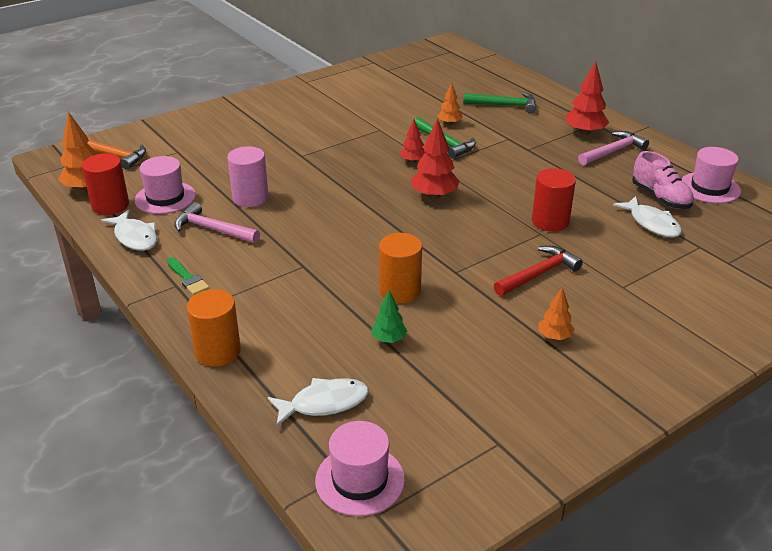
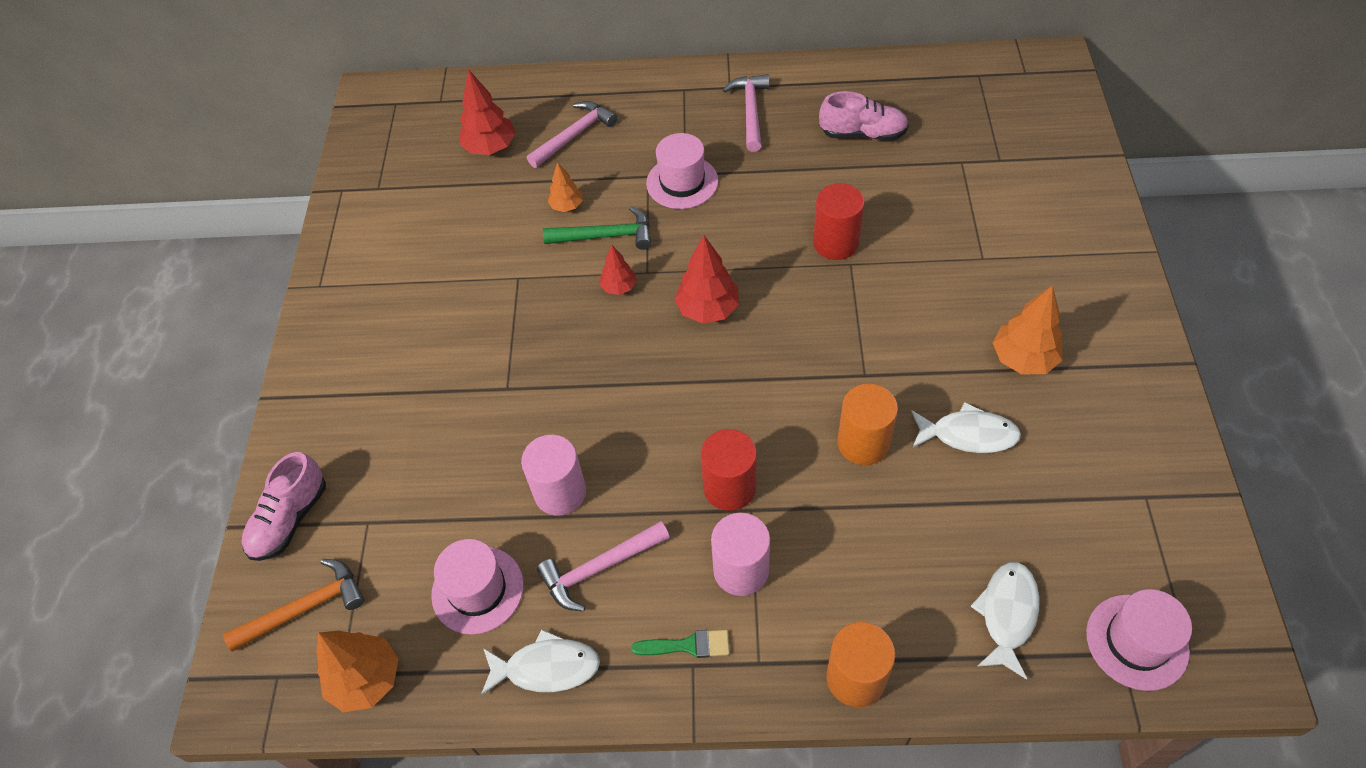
camera: 50 degrees left, 20 degrees up
red cylinder [82,153,129,215] -> red cylinder moved to [701,429,757,511]
green tree [372,290,407,343] -> none
green hammer [463,92,536,114] -> pink hammer [527,101,618,168]
red hammer [494,246,583,296] -> none
orange tree [538,287,575,340] -> orange tree [993,285,1062,375], size x1.68
red tree [565,61,609,135] -> red tree moved to [459,69,516,155]
white fish [613,196,682,238] -> white fish moved to [911,402,1021,453]
pink hat [681,147,741,203] -> pink hat moved to [646,133,718,209]
none -> pink shoe [242,452,326,561]
none -> pink cylinder [711,513,770,596]

